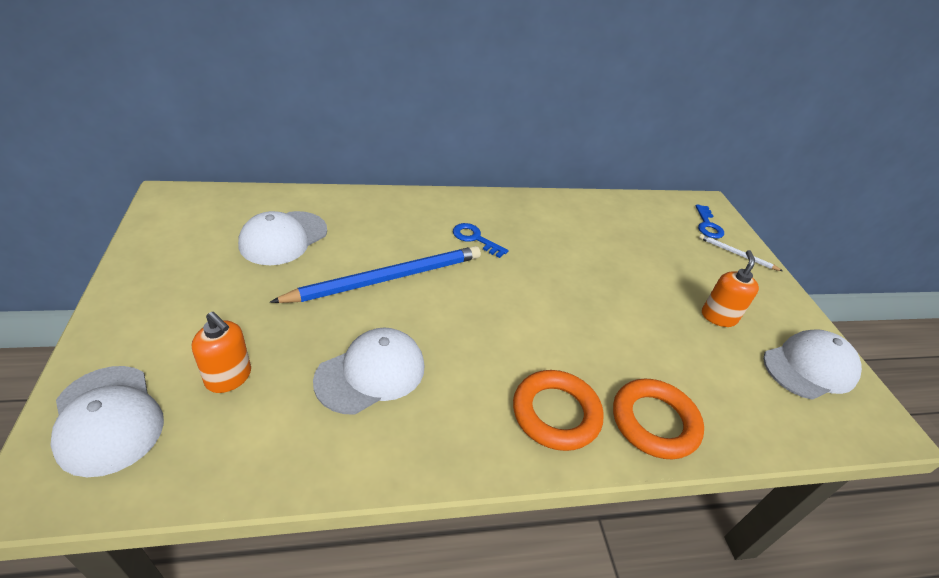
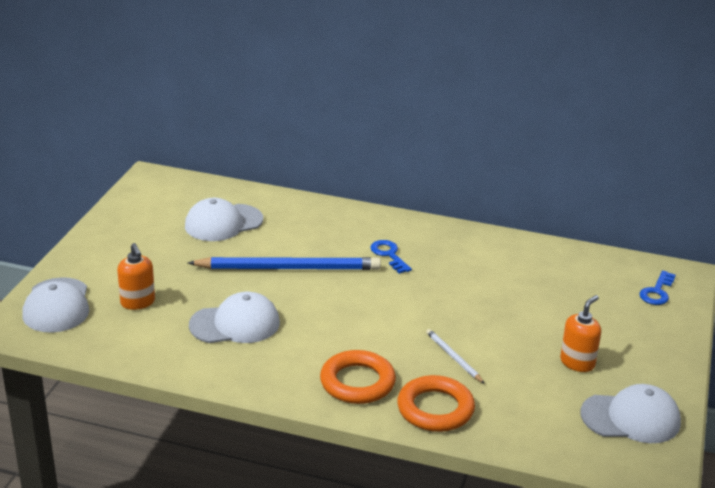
camera: 30 degrees right, 10 degrees down
white pencil [699,234,782,271] -> white pencil moved to [426,329,484,383]

